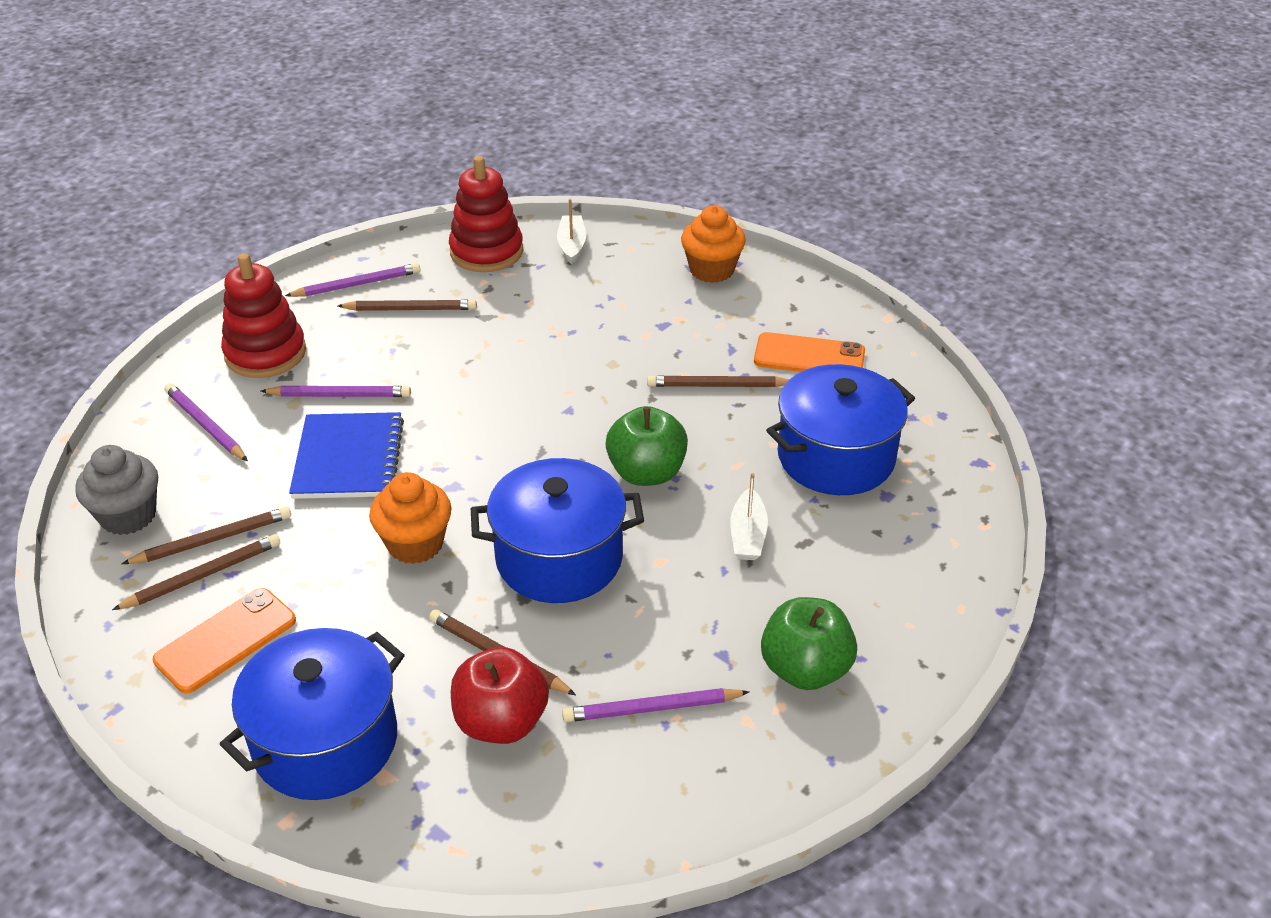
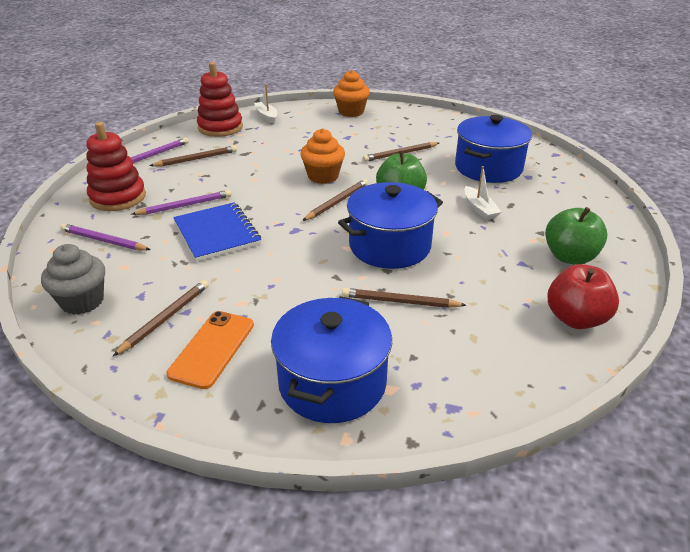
camera: 25 degrees left, 5 degrees down
brown pencil [121,507,291,564] -> brown pencil moved to [302,179,368,221]
orange cupcake [369,472,451,564] -> orange cupcake moved to [300,128,345,184]
red apple [451,647,549,744] -> red apple moved to [547,264,619,329]
purple pencil [562,688,749,722] -> none
orange phone [754,332,865,372] -> none

